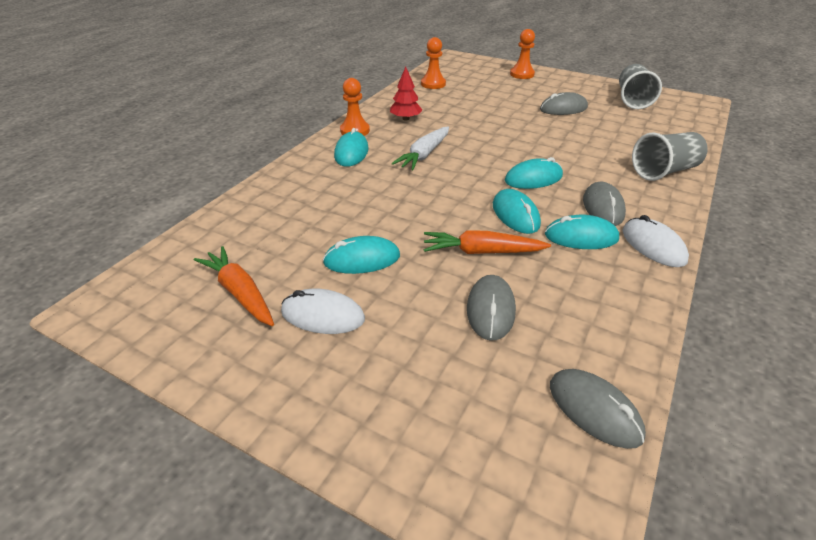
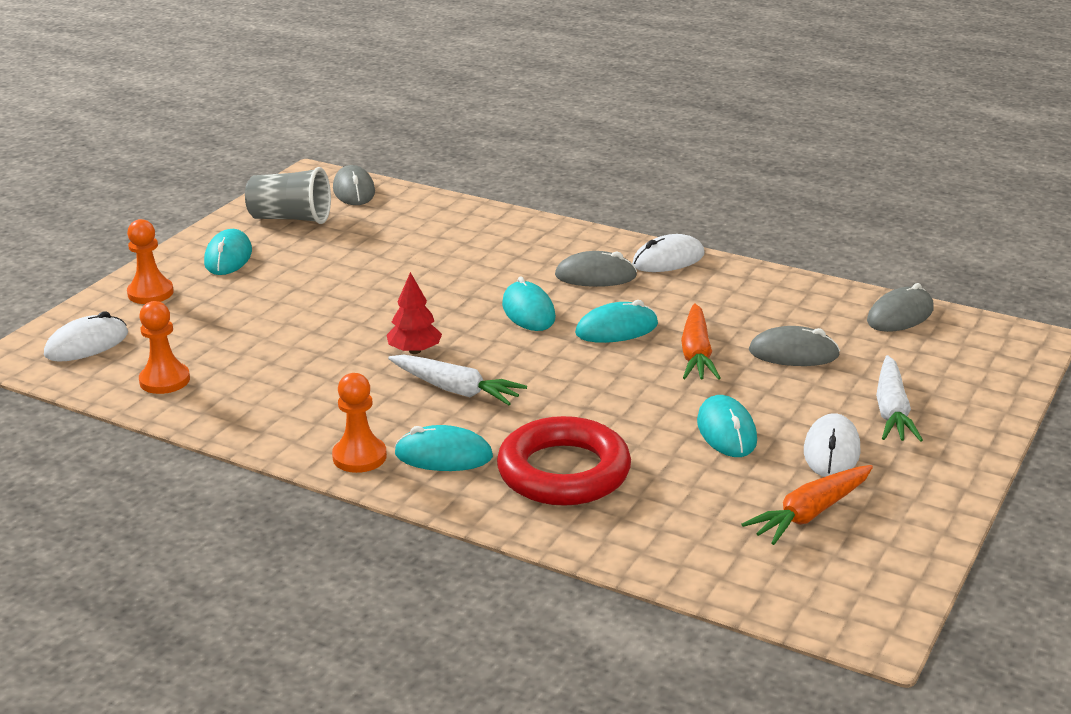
camera: 90 degrees left, 10 degrees down
red tree [390,67,422,120] -> red tree moved to [386,272,442,354]
grey mouse [540,92,588,115] -> grey mouse moved to [333,165,375,205]
turquoise mouse [545,215,619,249] -> turquoise mouse moved to [204,229,252,275]
grey cup [632,132,708,181] -> none
none -> white mouse [44,311,128,362]
none -> red ring [497,416,631,506]
none -> white carrot [876,355,923,442]

